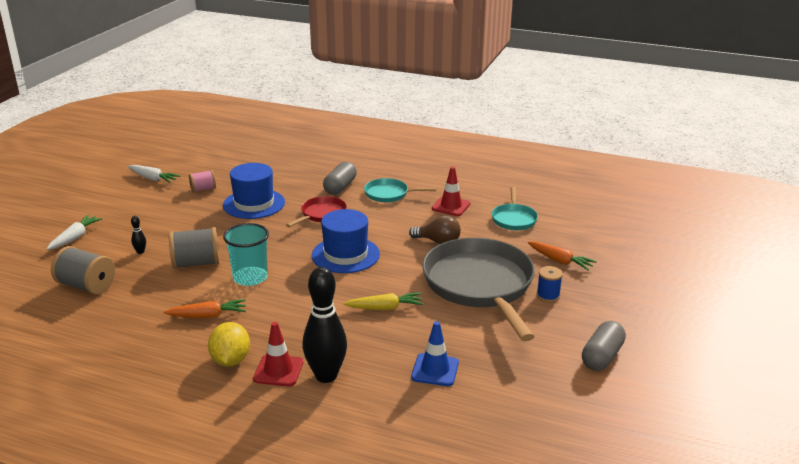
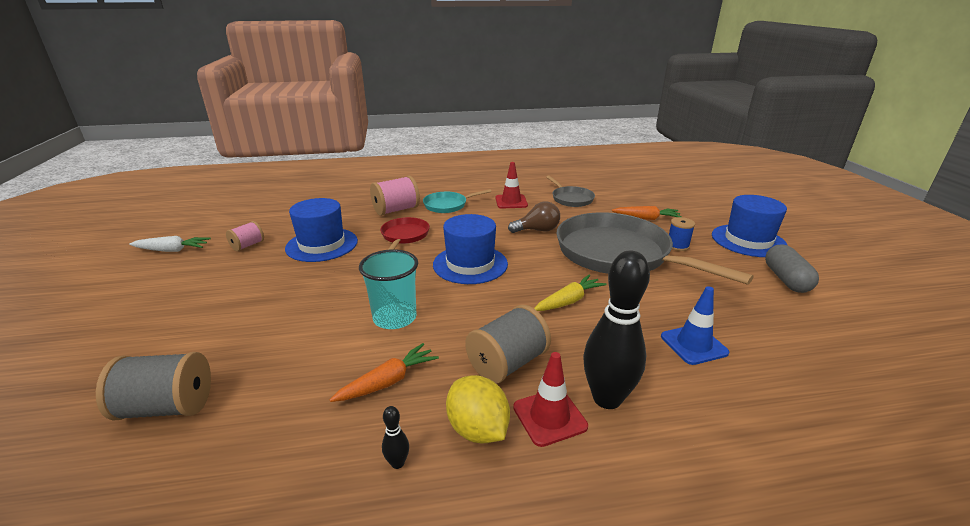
camera: 30 degrees left, 0 degrees up
white carrot [46,215,103,250] -> none
black bowling pin [131,216,146,254] -> black bowling pin moved to [382,406,409,469]
grey spool [169,227,220,269] -> grey spool moved to [465,305,551,384]
grey capsule [323,162,357,195] -> pink spool [370,176,420,216]
turquoise pan [492,187,538,230] -> grey pan [546,175,595,207]
none -> blue hat [712,195,787,257]

